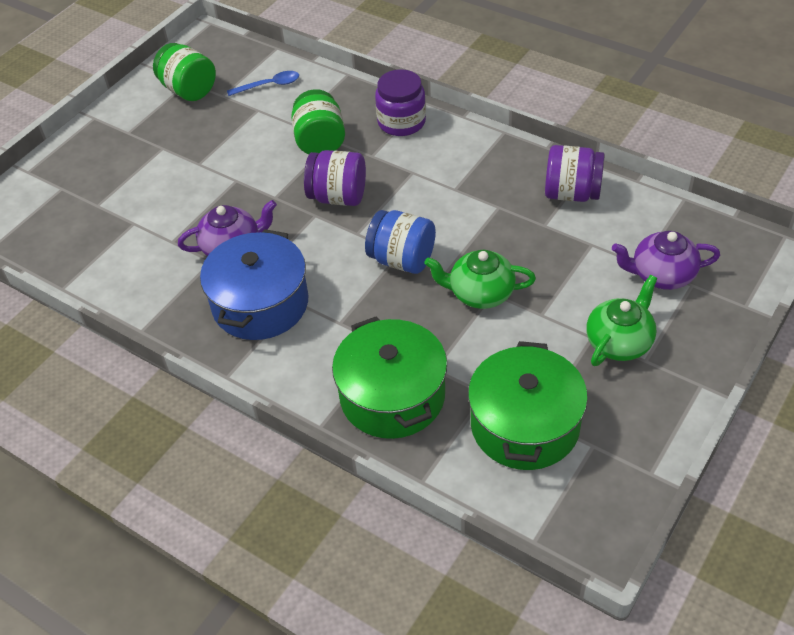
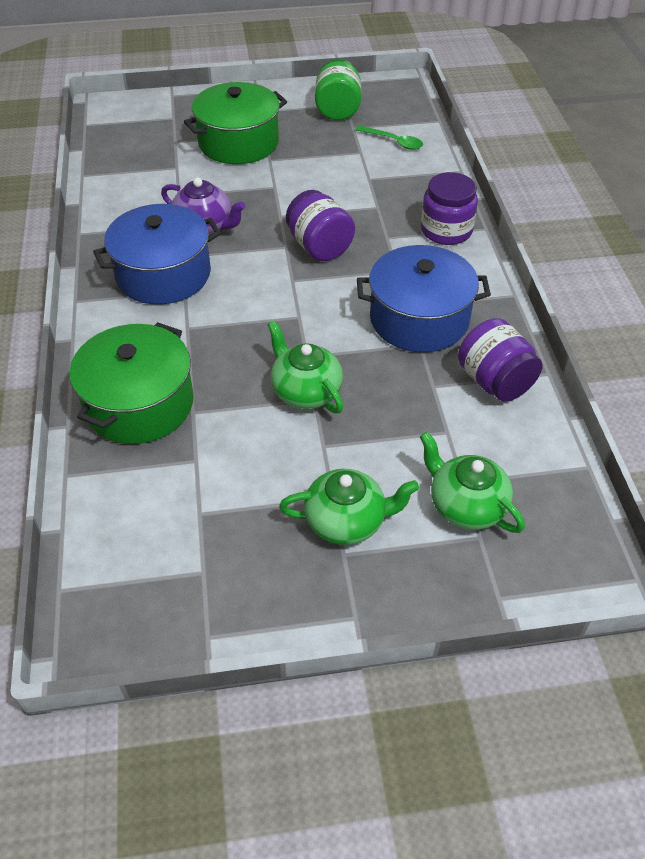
camera: 45 degrees right, 0 degrees up
blue spoon [227,71,299,96] -> green spoon [355,125,423,150]
green jar [291,89,345,154] -> none
blue jar [365,210,436,274] -> none
green pot [468,341,588,470] -> green pot moved to [184,82,287,164]
purple teapot [612,231,720,290] -> green teapot [420,432,525,533]
none -> blue pot [357,245,491,352]

